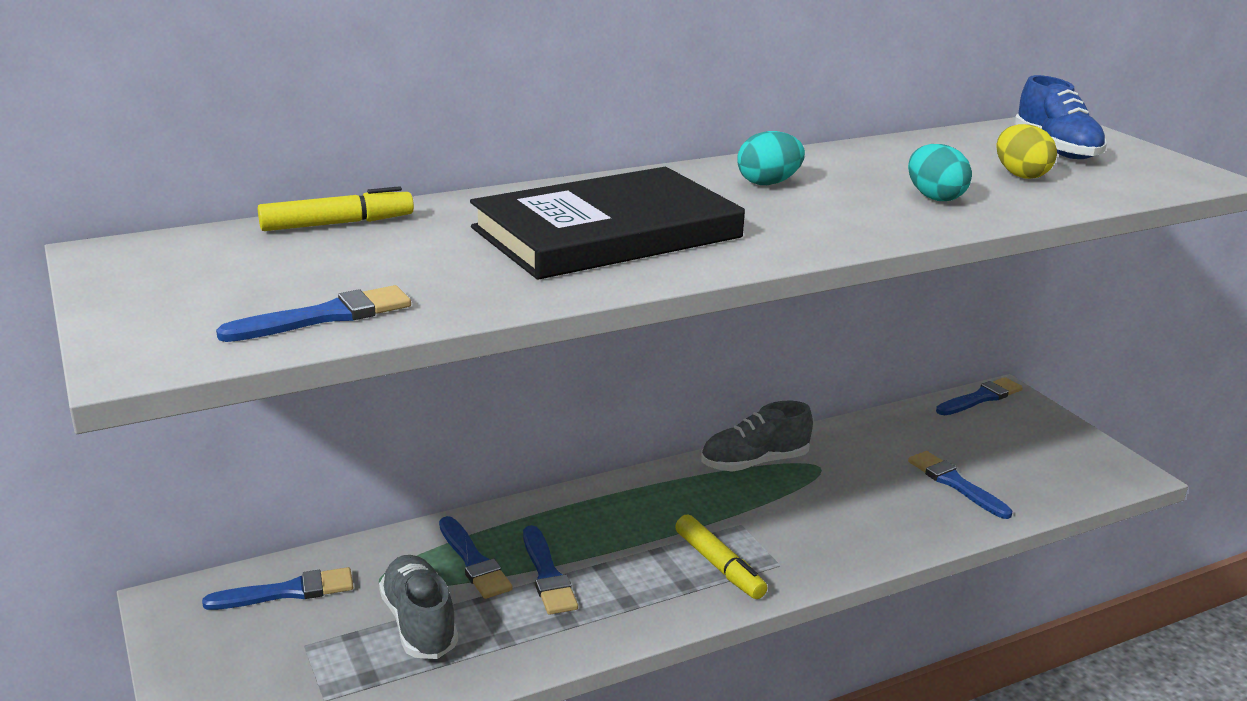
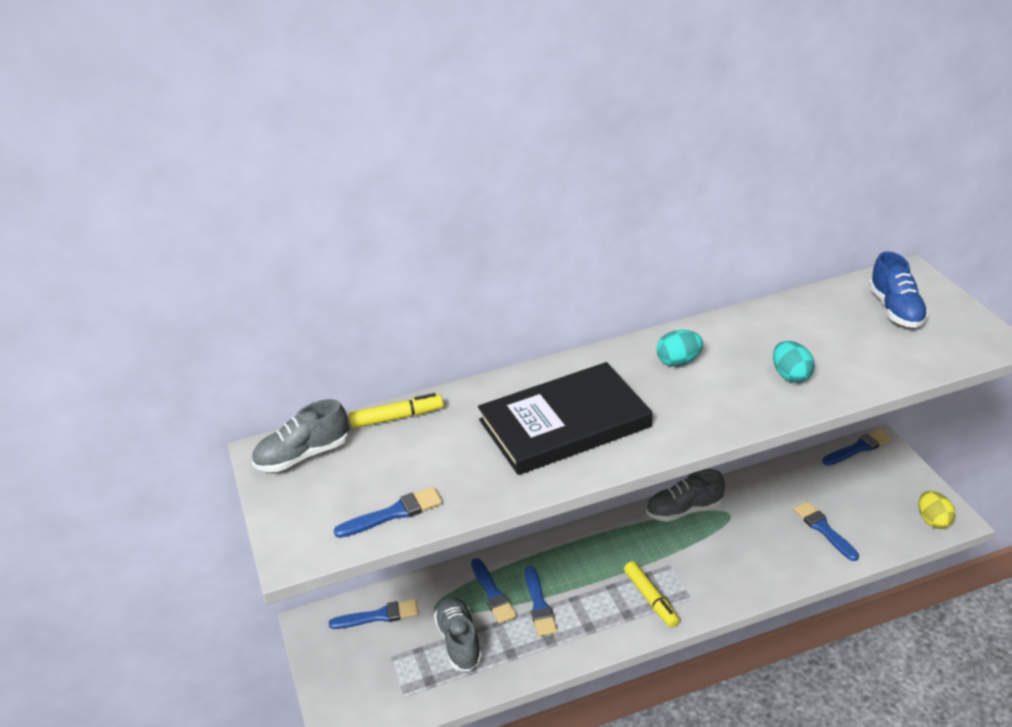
camera: 10 degrees right, 10 degrees up
yellow egg [997,124,1057,179] -> yellow egg moved to [919,491,956,529]
none -> grey shoe [252,399,349,472]

